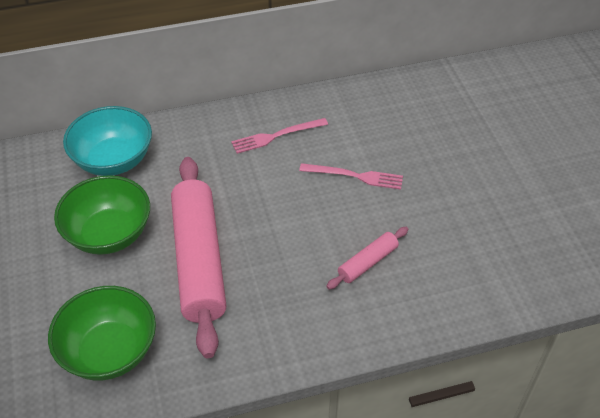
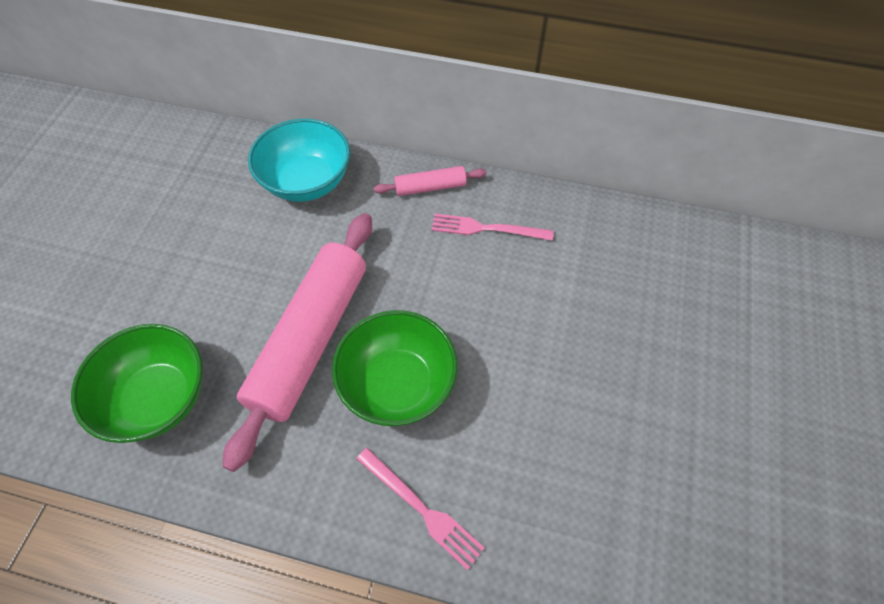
camera: 30 degrees right, 10 degrees up
green bowl [54,175,150,255] -> green bowl moved to [332,310,457,426]
pink fork [299,163,403,190] -> pink fork moved to [356,448,485,570]
pink rolling pin [326,227,408,289] -> pink rolling pin moved to [374,166,486,196]

